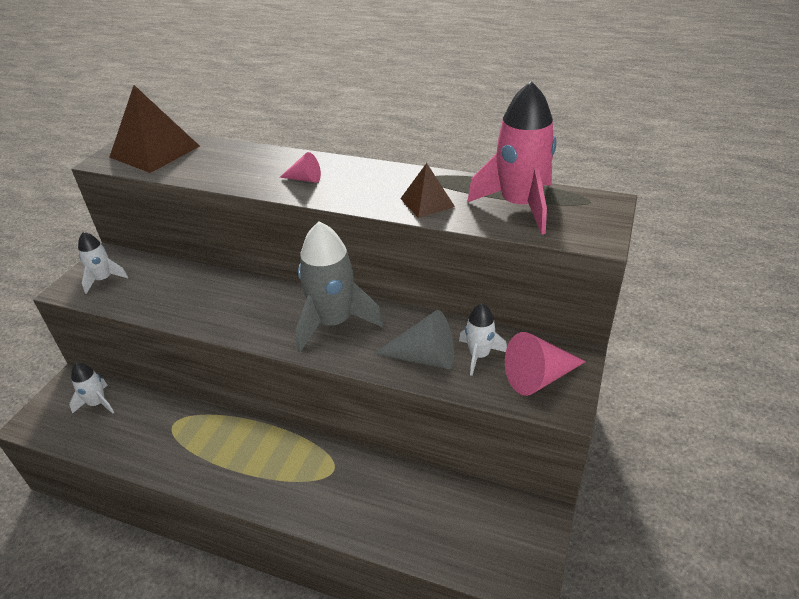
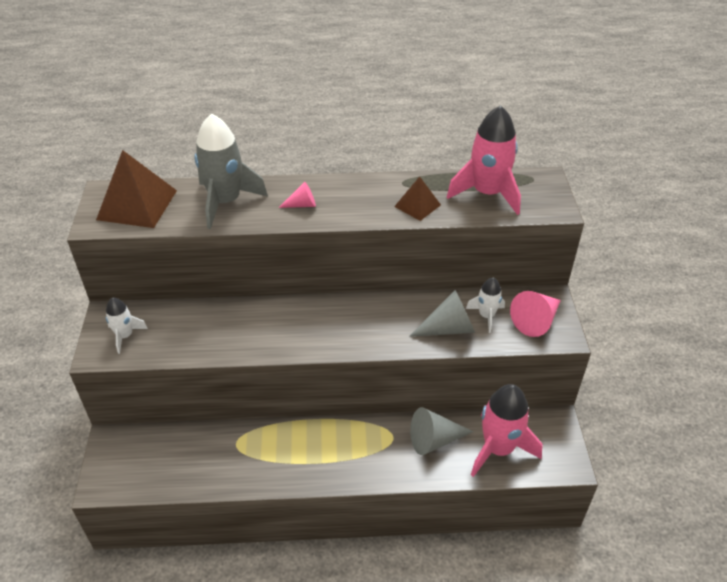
camera: 25 degrees left, 5 degrees up
white rocket [69,363,114,414] -> none
grey rocket [296,222,384,352] -> grey rocket moved to [194,113,268,229]
none -> grey cone [410,407,474,455]
none -> pink rocket [471,384,543,477]

